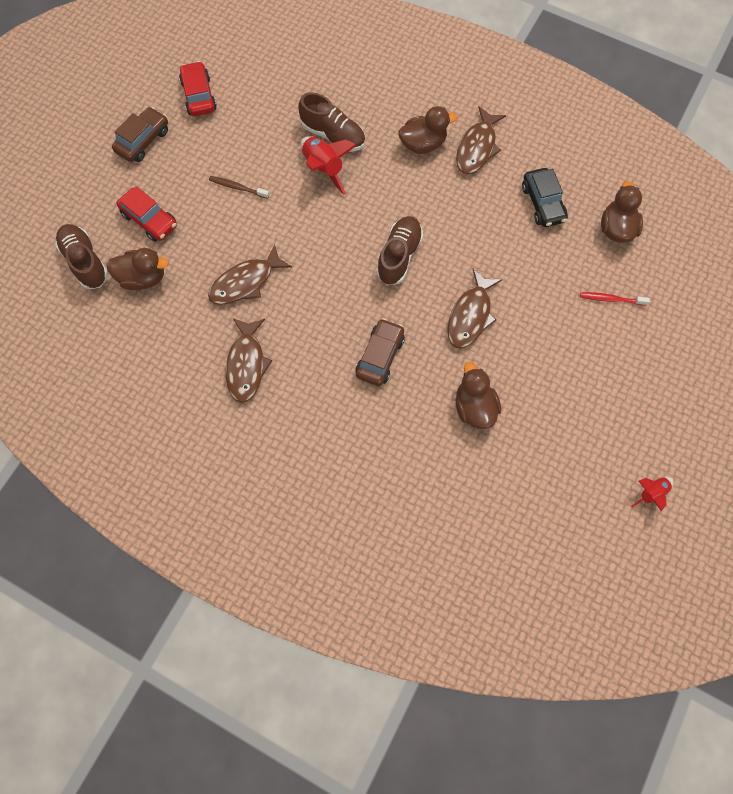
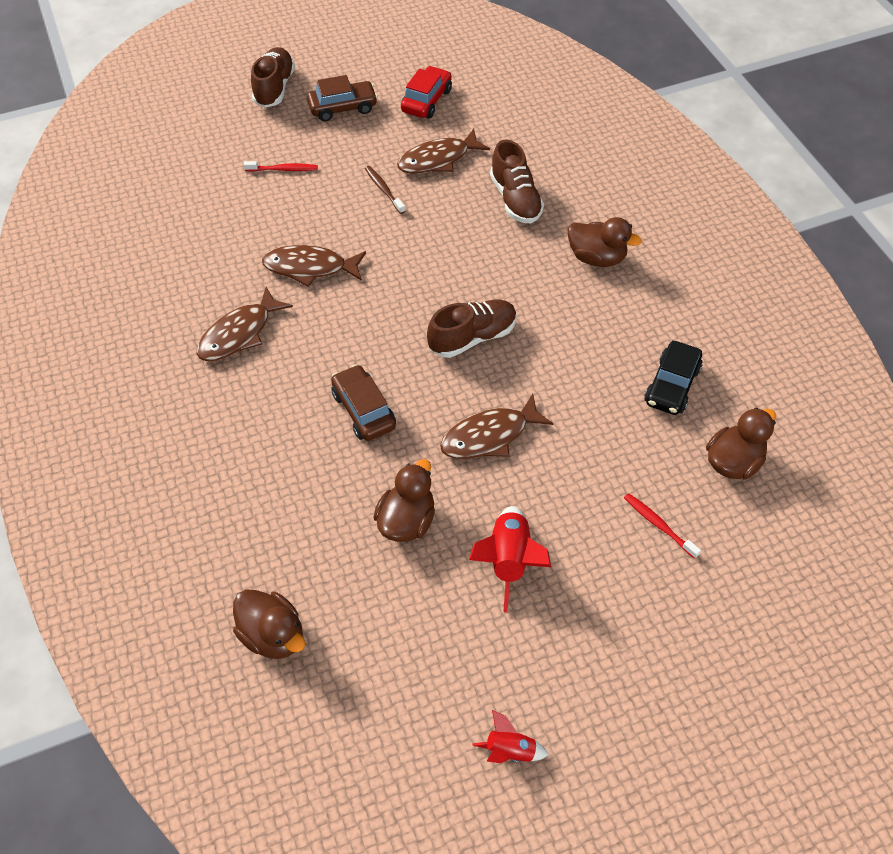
camera: 40 degrees right, 15 degrees down
brown shoe [55,224,108,289] -> brown shoe moved to [251,47,295,108]
brown duck [106,248,169,290] -> brown duck moved to [233,589,305,659]
red car [117,186,177,242] -> red toothbrush [244,161,318,171]
red rocket [301,136,357,195] -> red rocket moved to [469,506,551,613]
brown car [356,318,405,386] -> brown car turned 90 degrees counterclockwise [331,364,396,441]
brown fish [456,106,506,174] -> brown fish moved to [397,129,490,174]

